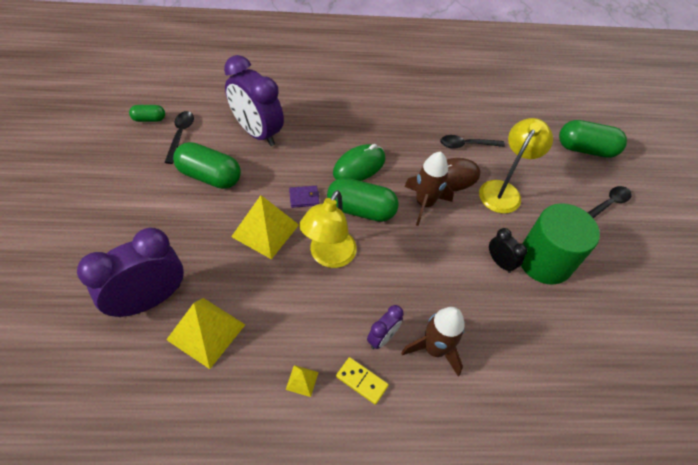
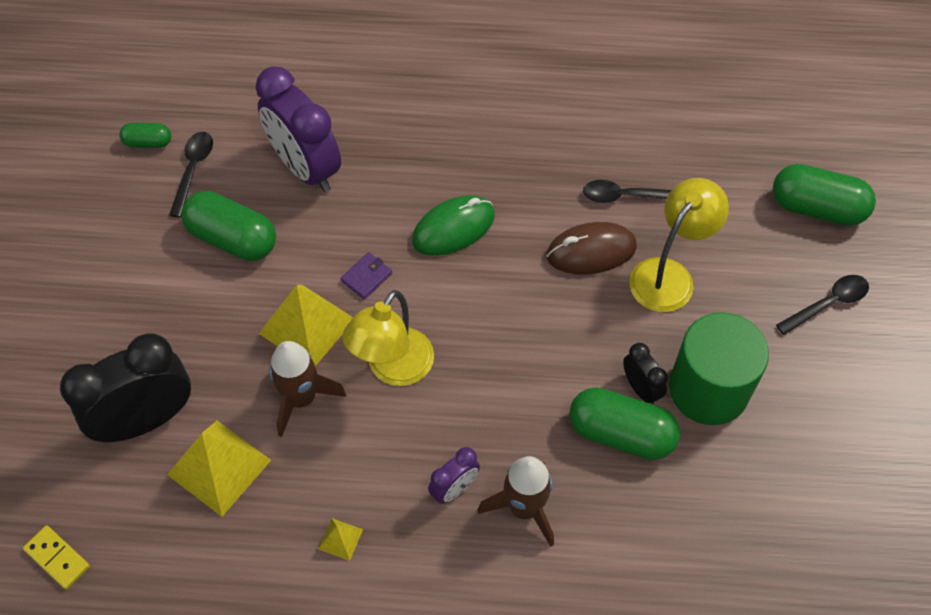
camera: 10 degrees right, 5 degrees up
purple clock [77,228,184,317] -> black clock [60,333,191,442]
purple wallet [289,186,320,208] -> purple wallet turned 45 degrees counterclockwise [341,252,392,299]
green capsule [327,178,399,222] -> green capsule moved to [569,387,680,460]
yellow domino [336,357,389,405] -> yellow domino moved to [23,525,90,590]
brown rocket [404,151,454,226] -> brown rocket moved to [269,341,346,437]

